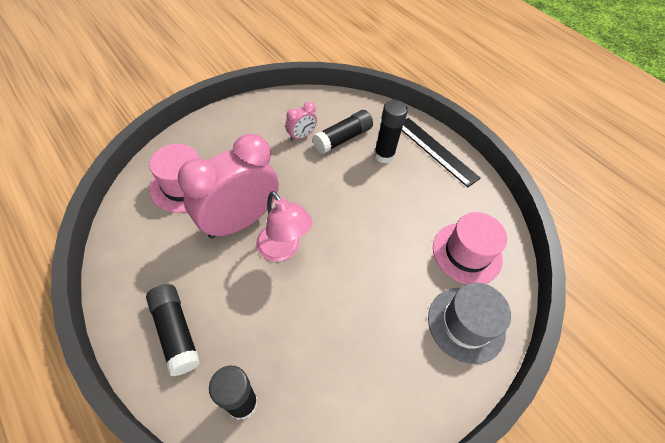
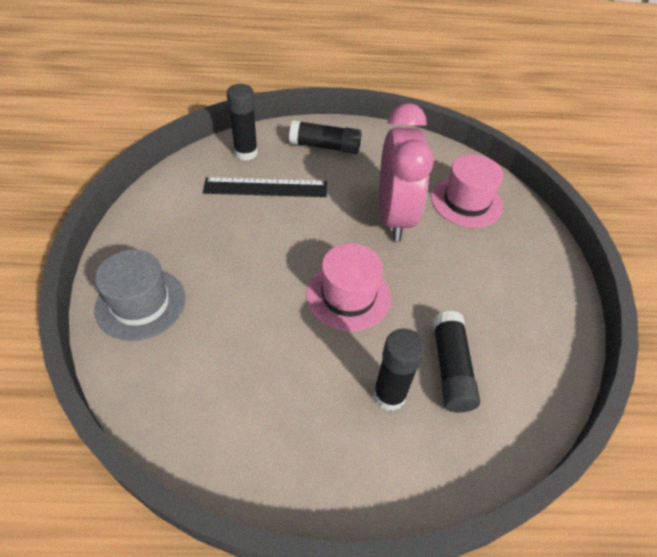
camera: 130 degrees right, 5 degrees down
pink lamp [256,191,312,261] -> none
pink clock [285,102,317,141] -> none
black ruler [401,118,481,187] -> black ruler moved to [203,177,327,197]
pink hat [433,212,507,284] -> pink hat moved to [306,243,391,331]

